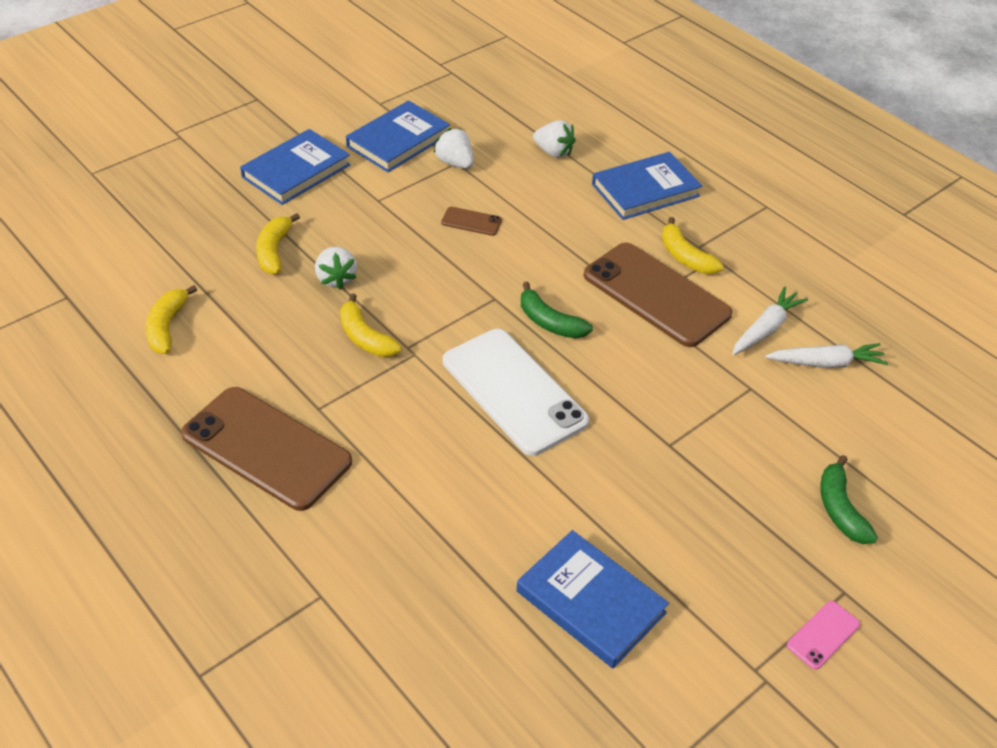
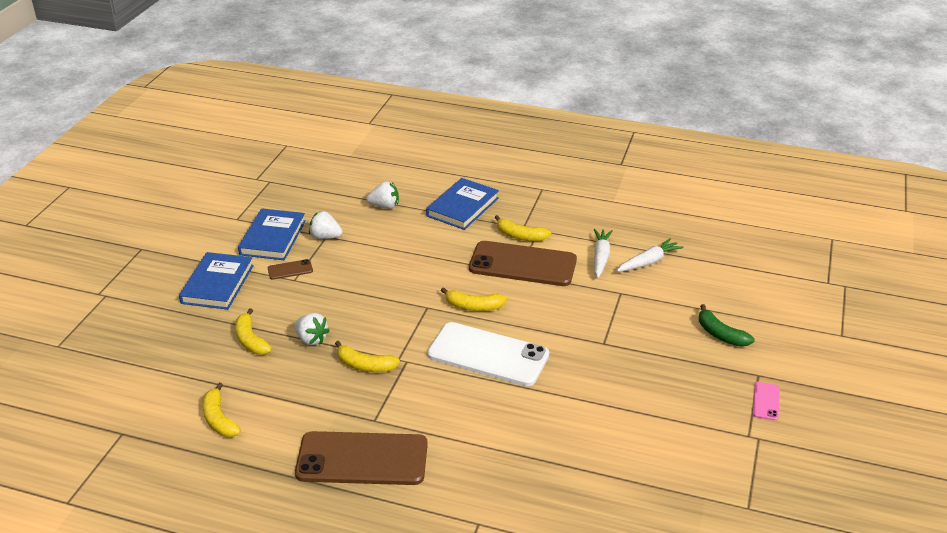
camera: 30 degrees left, 10 degrees down
brown phone [441,207,502,236] -> brown phone moved to [268,259,313,280]
blue book [516,530,669,668] -> none
green banana [521,282,593,339] -> yellow banana [441,287,507,311]

